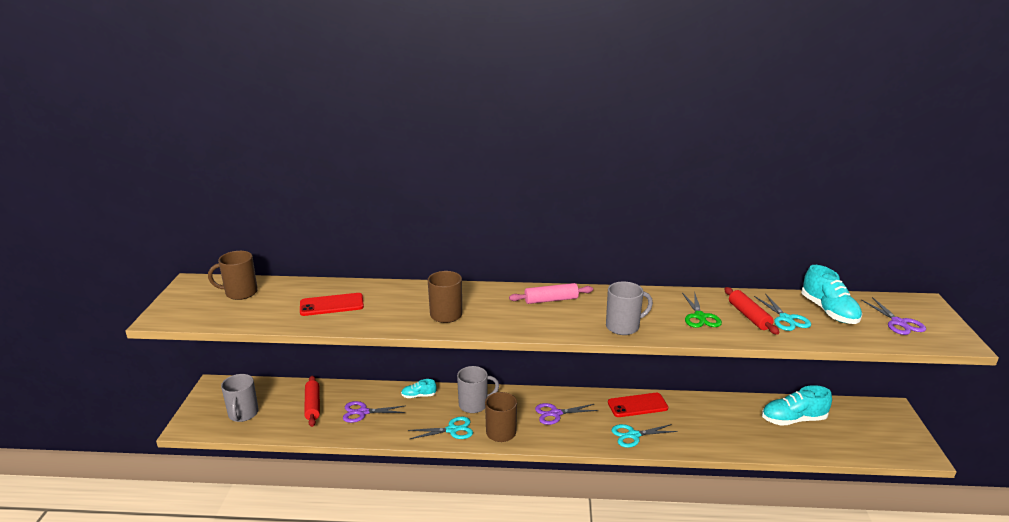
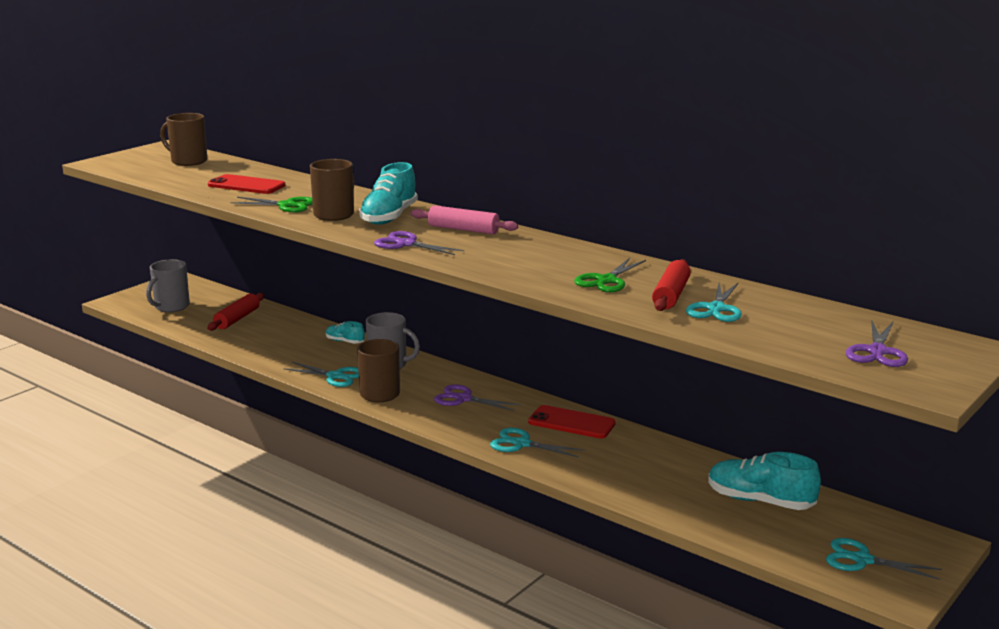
camera: 35 degrees right, 5 degrees down
purple scissors [343,401,405,423] -> purple scissors moved to [374,231,464,255]
grey mug [606,282,653,335] -> none
turquoise shoe [802,265,862,324] -> turquoise shoe moved to [359,162,418,225]
none -> green scissors [230,197,313,212]
none -> turquoise scissors [826,538,942,580]

